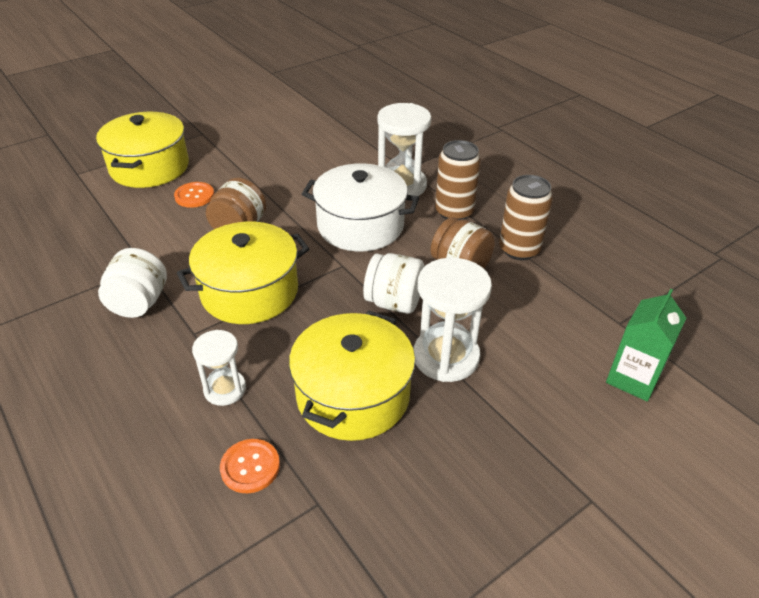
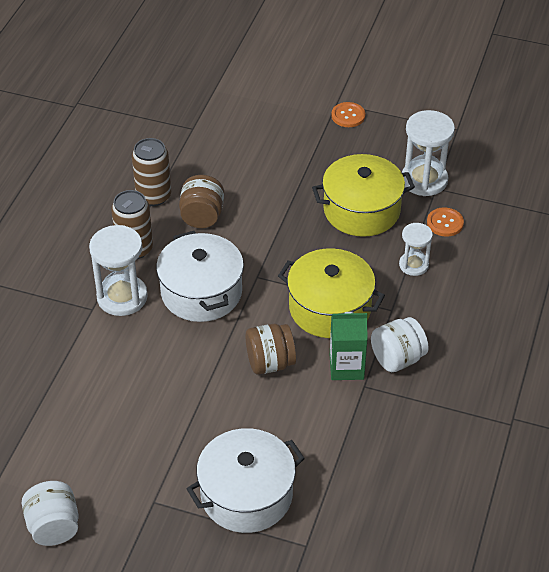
camera: 125 degrees left, 5 degrees up
yellow pot [96,112,189,188] -> white pot [187,428,305,533]
orange button [174,182,214,208] -> orange button moved to [331,102,365,127]
white jar [363,253,425,314] -> white jar moved to [22,481,79,546]
white hourglass [413,258,492,382] -> white hourglass moved to [402,110,455,196]
green carton [606,289,686,401] -> green carton moved to [330,312,368,380]

